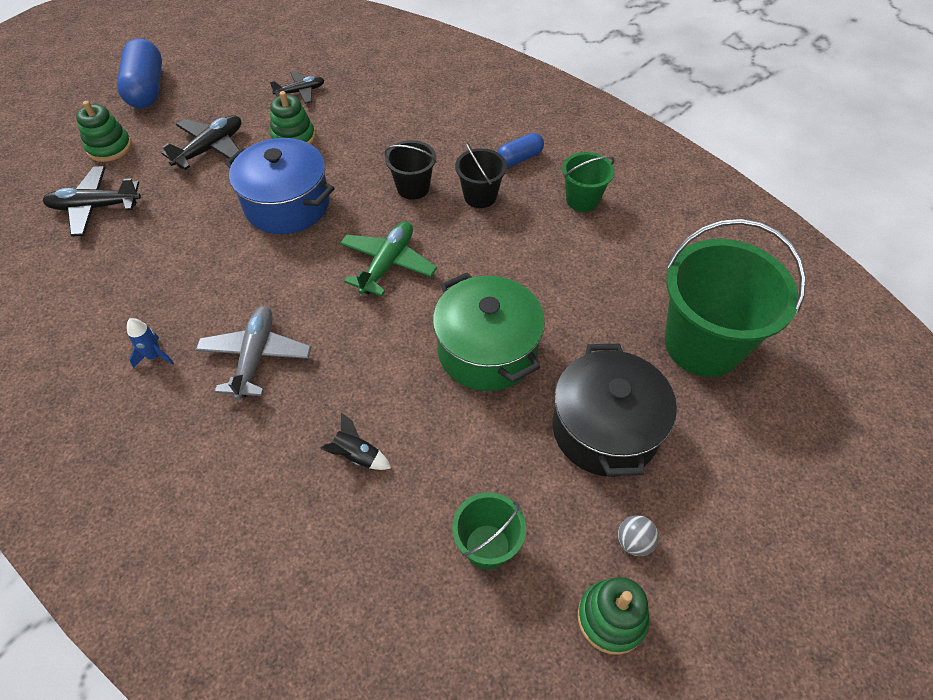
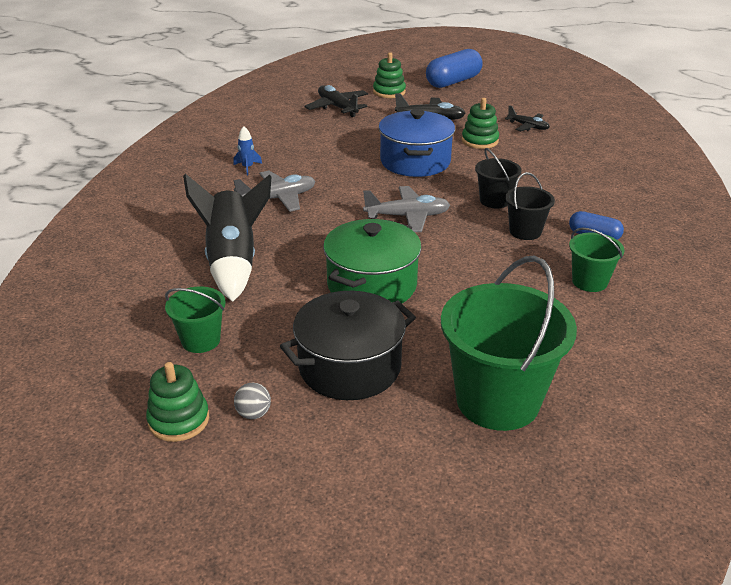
camera: 60 degrees right, 20 degrees down
black rocket [320,413,391,470] -> black rocket [183,173,271,302], size x2.49
green plane [340,221,437,296] -> grey plane [363,186,450,232]

